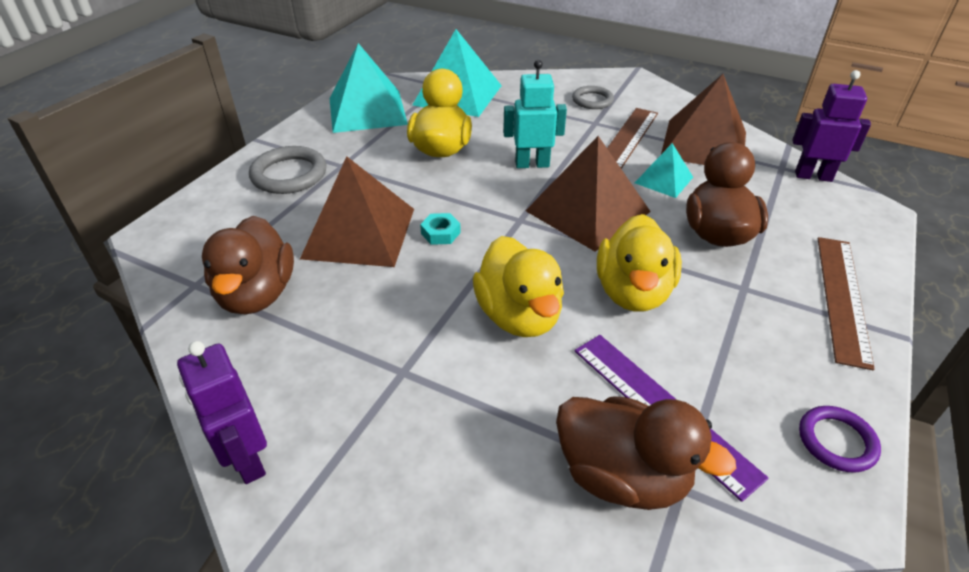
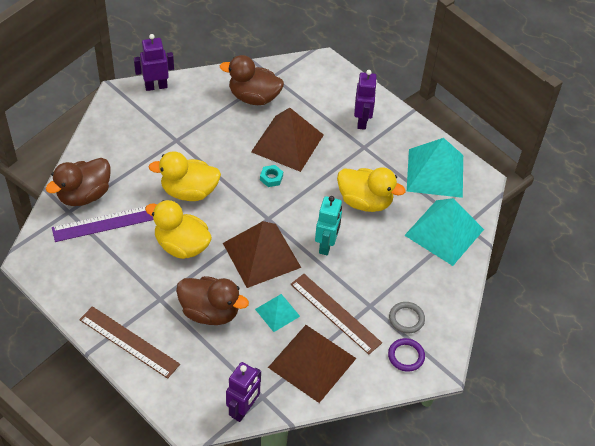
camera: 105 degrees right, 10 degrees up
grey ring [249,146,327,194] -> purple robot [354,70,377,130]
purple ring [799,406,881,473] -> purple ring moved to [388,338,425,372]

